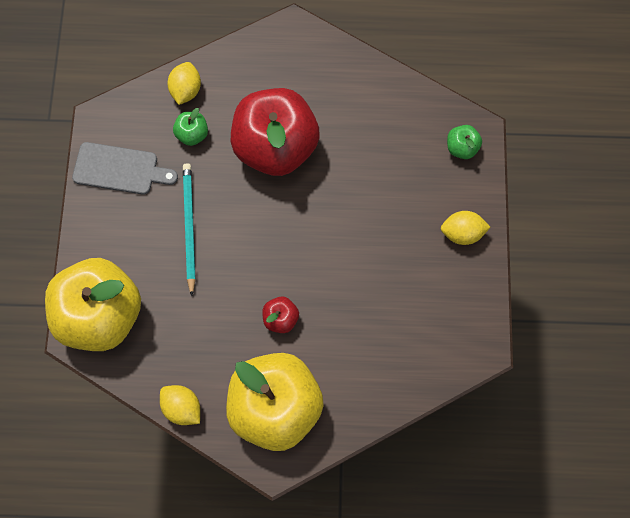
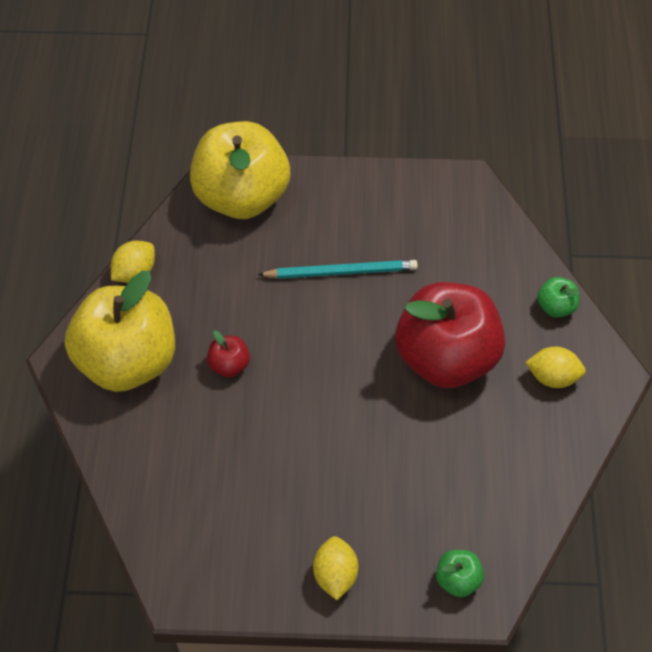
camera: 90 degrees right, 15 degrees down
grey cutting board [72,142,178,195] -> none
yellow lemon [167,62,201,105] -> yellow lemon moved to [525,346,586,388]
green apple [173,108,208,146] -> green apple moved to [537,277,580,318]

